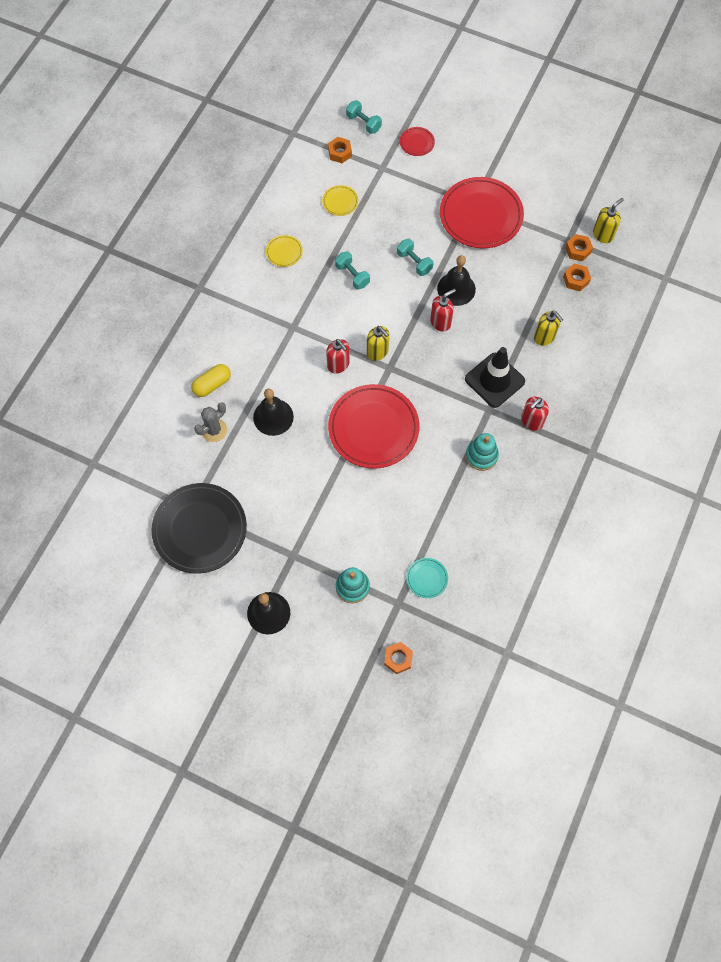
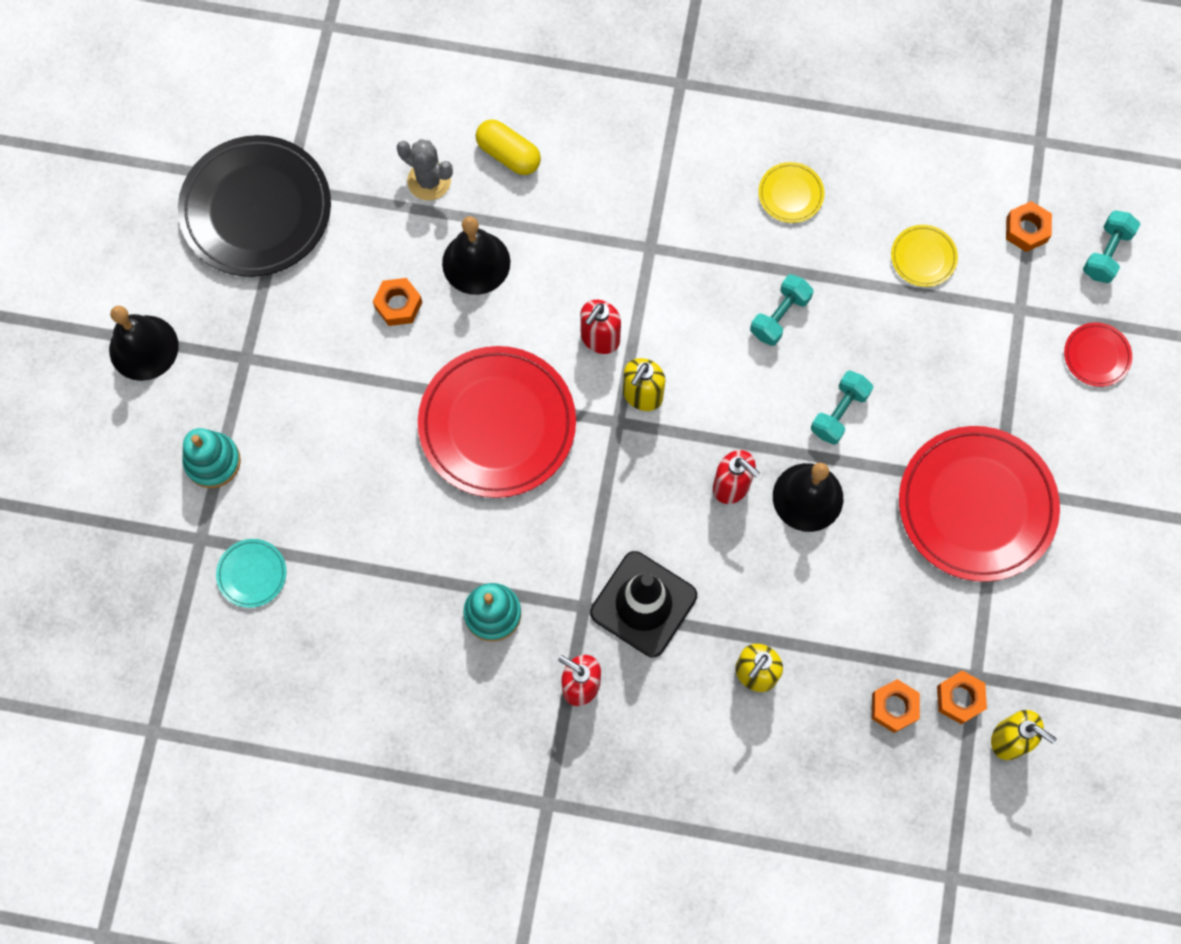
camera: 75 degrees right, 5 degrees up
orange nut [384,642,413,674] -> orange nut moved to [373,278,422,326]

